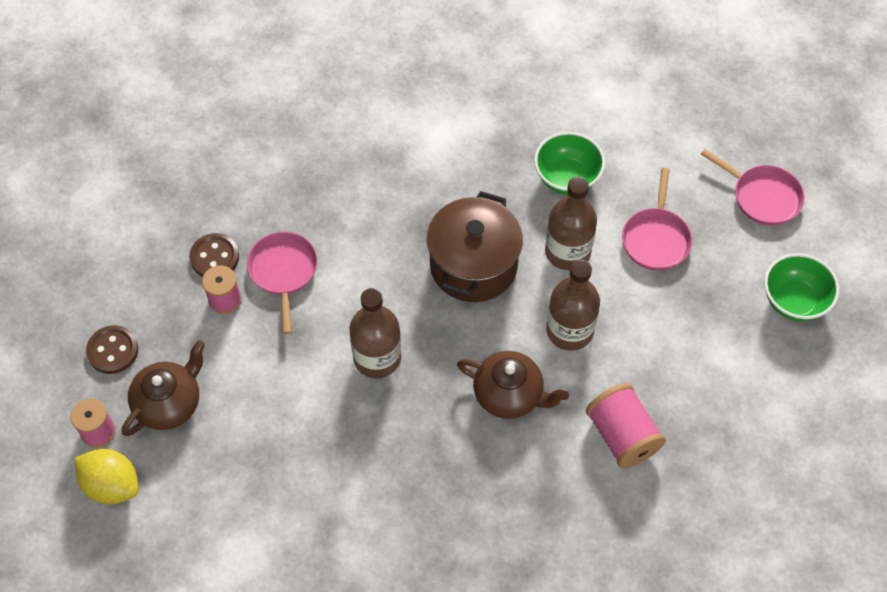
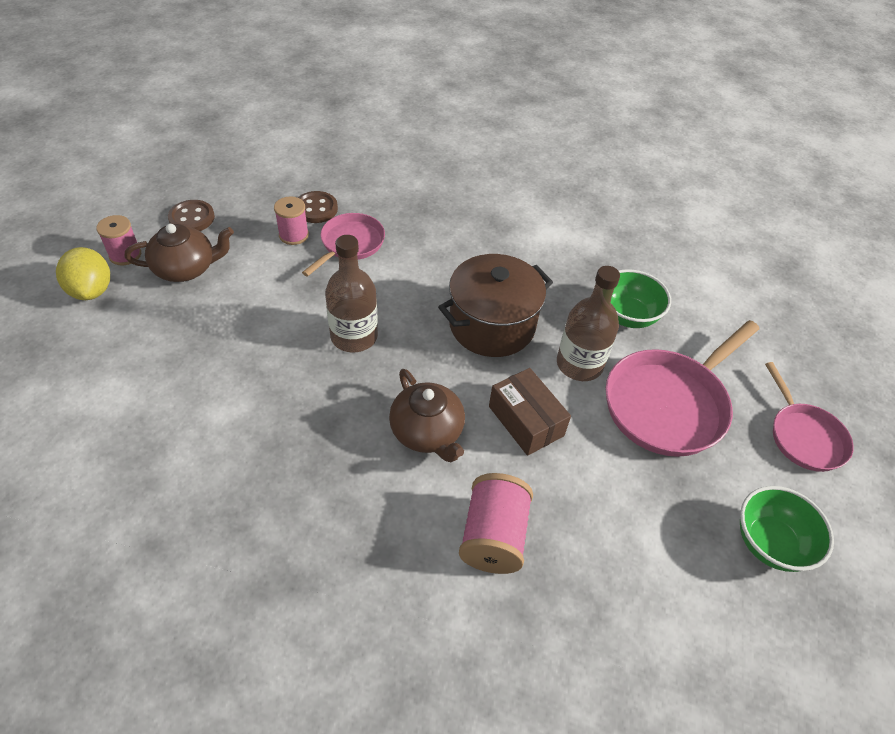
camera: 35 degrees right, 10 degrees down
brown bottle [546,260,600,351] -> brown box [489,368,571,456]
pink pan [622,168,692,270] -> pink pan [606,320,760,457], size x1.65

